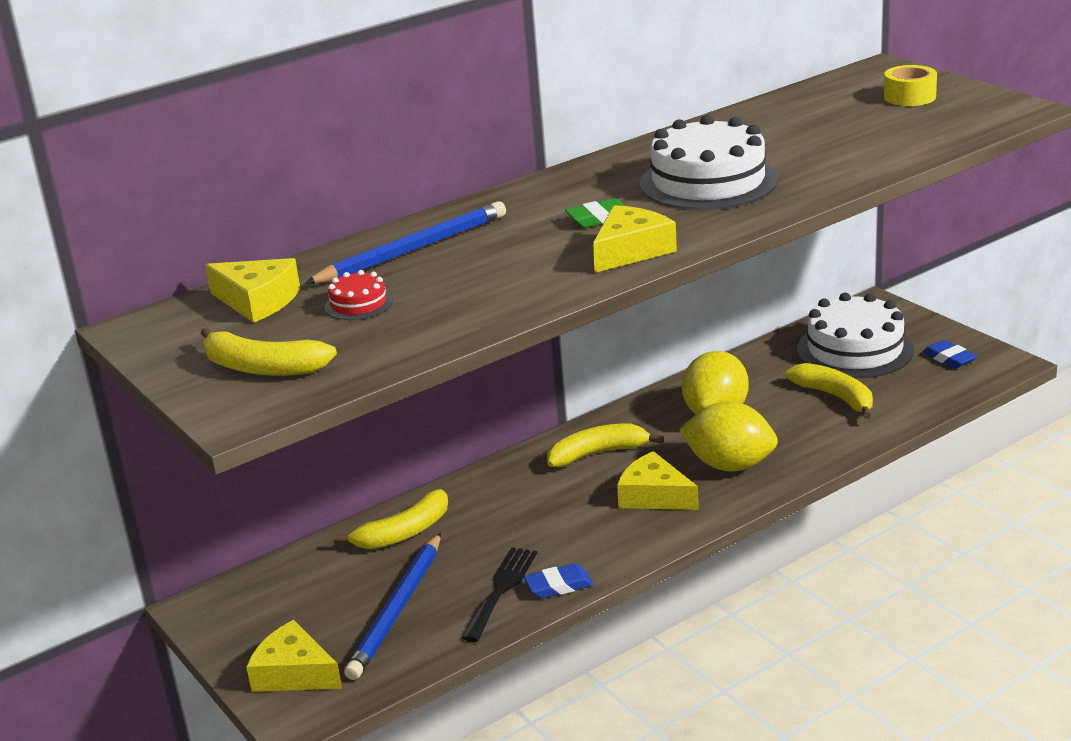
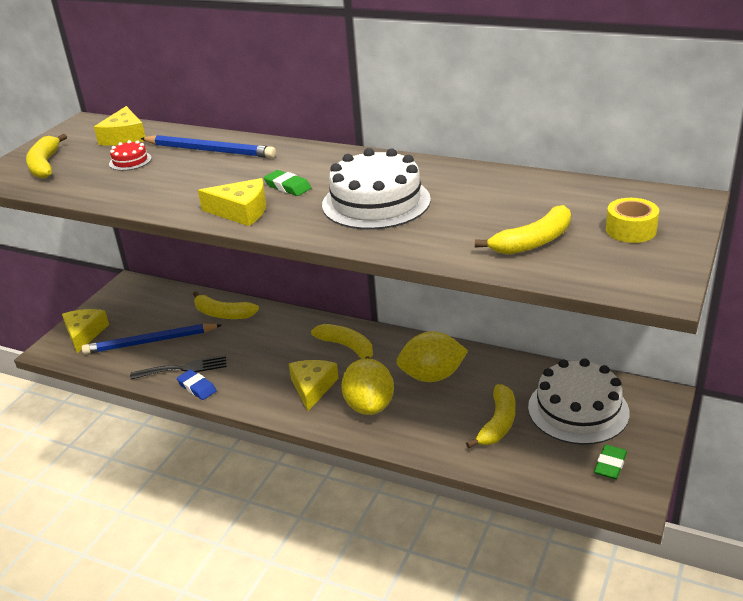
camera: 60 degrees right, 5 degrees up
blue eraser [922,340,977,369] -> green eraser [594,445,627,479]
none -> yellow banana [475,205,571,255]

